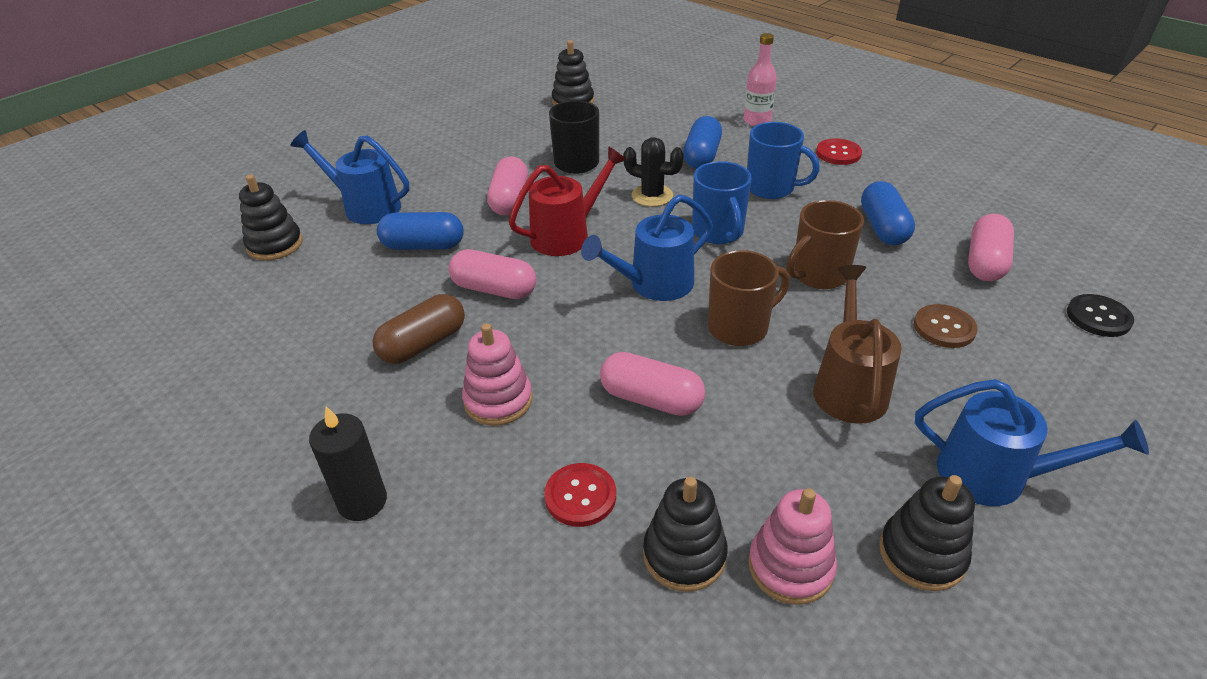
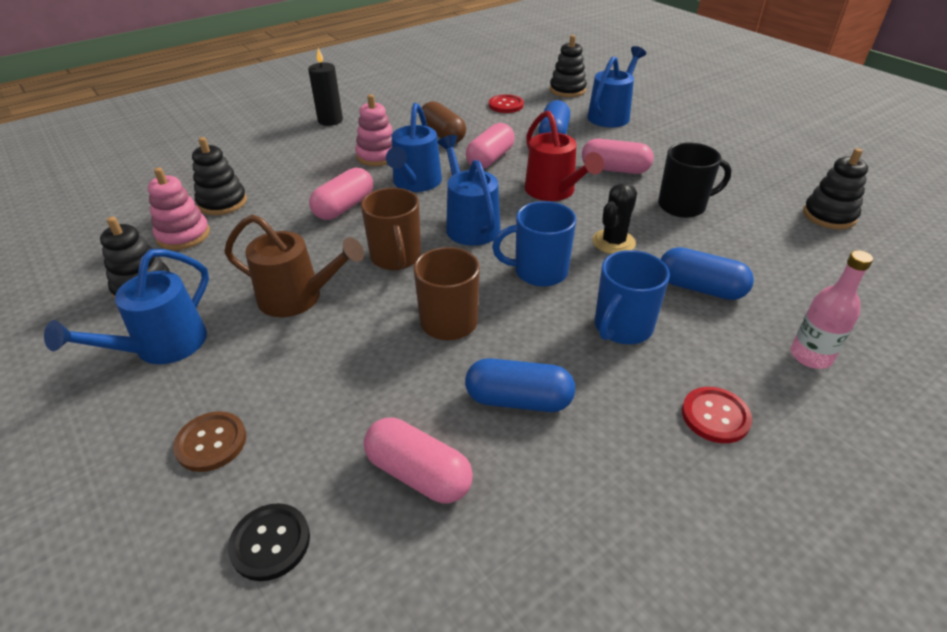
camera: 100 degrees right, 0 degrees up
red button [544,463,616,527] -> red button moved to [489,94,524,113]
brown button [914,304,978,348] -> brown button moved to [173,411,246,472]
none -> blue watering can [386,103,442,192]

